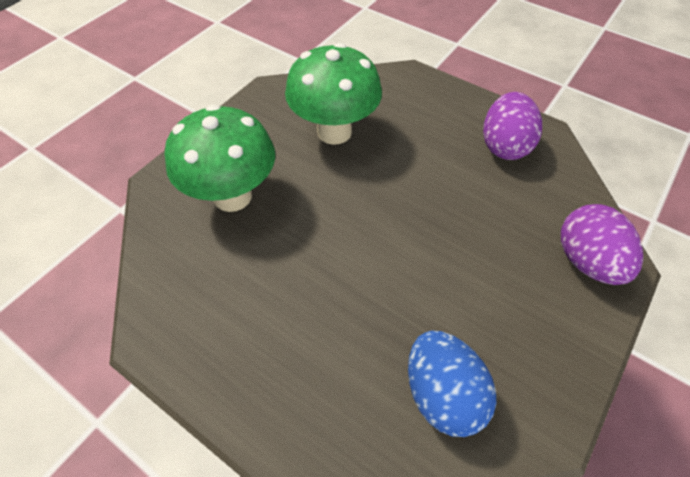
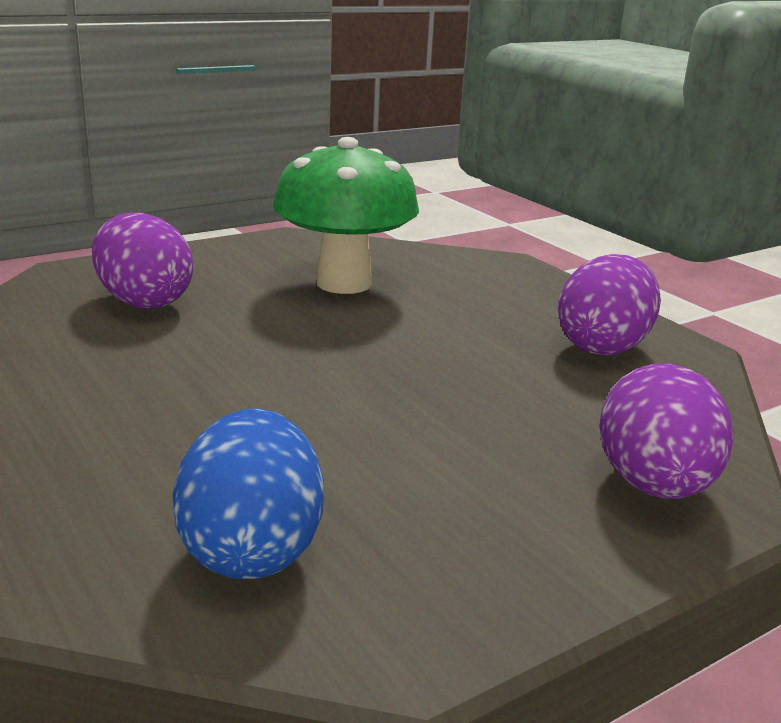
camera: 20 degrees right, 30 degrees down
green mushroom [165,104,275,212] -> purple egg [92,213,193,309]

